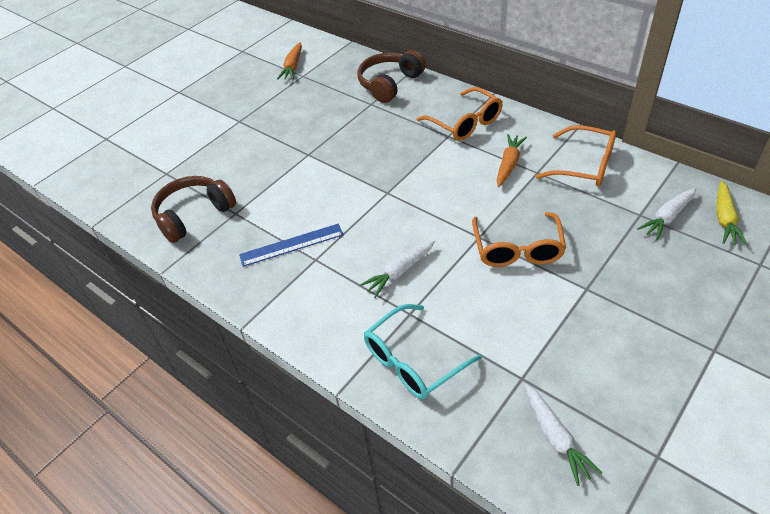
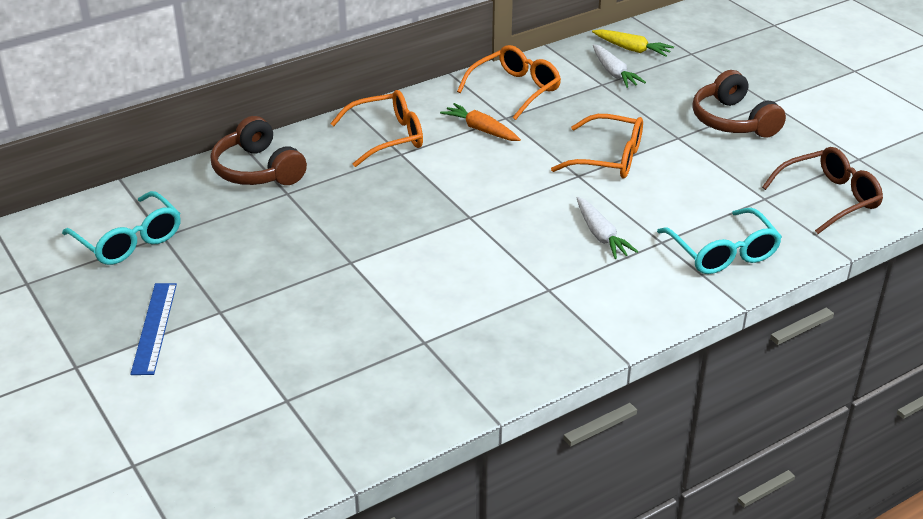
camera: 75 degrees left, 10 degrees down
brown headphones [151,176,236,243] -> brown headphones moved to [692,70,786,138]
blue ruler [239,224,344,267] -> blue ruler moved to [130,283,177,375]
orange carrot [277,42,302,80] -> turquoise glasses [62,191,181,265]
white carrot [525,384,603,486] -> brown glasses [762,147,883,234]

